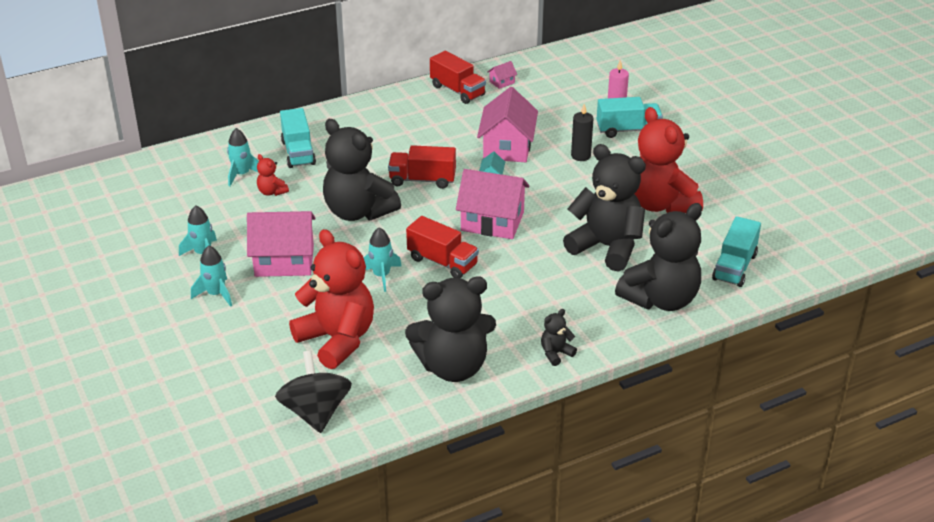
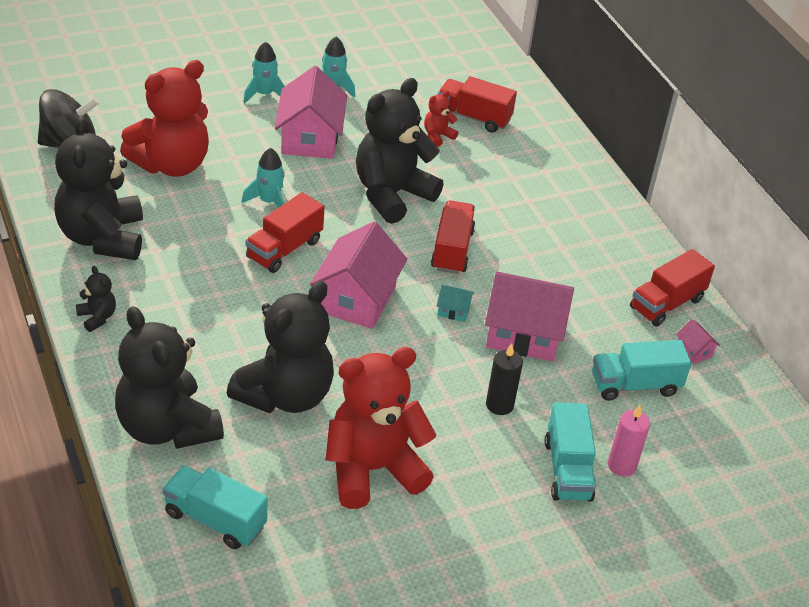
camera: 90 degrees right, 5 degrees up
turquoise rocket [227,128,259,187] -> red truck [438,76,517,133]
turquoise truck [280,108,316,168] -> turquoise truck moved to [592,340,691,401]

